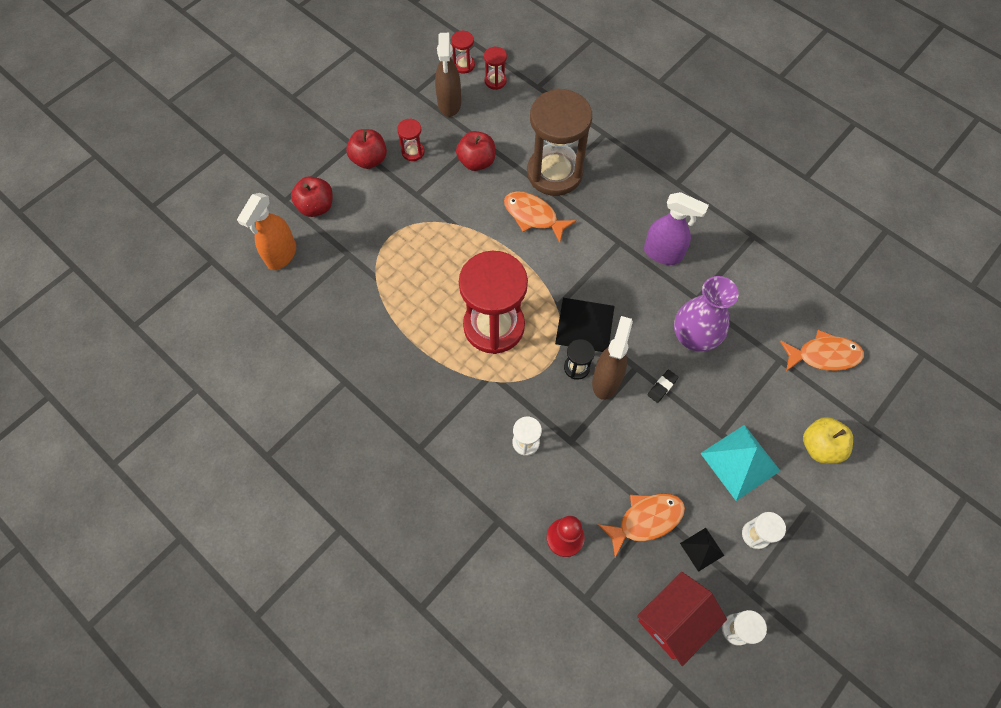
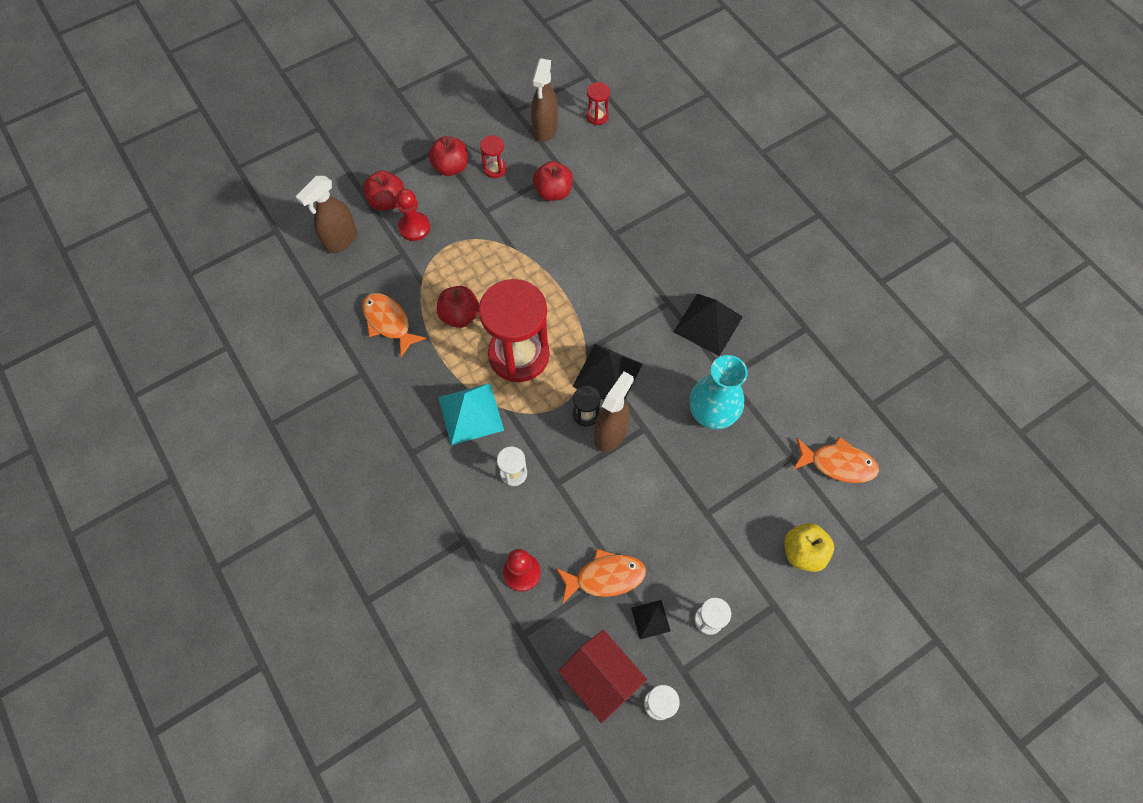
camera: 15 degrees right, 0 degrees up
orange spray bottle [237,193,296,270] -> brown spray bottle [296,176,357,253]
red hourglass [451,31,475,74] -> none
orange fish [504,191,576,243] -> orange fish moved to [362,293,427,357]
brown hourglass [527,89,592,196] -> none
red house [637,572,727,666] -> red house turned 75 degrees clockwise [558,630,647,723]
purple spray bottle [644,192,709,265] -> black pyramid [674,294,743,356]
black eraser [648,370,679,403] -> none
purple vase [674,276,739,352] -> turquoise vase [689,355,748,429]
turquoise pyramid [700,425,780,501] -> turquoise pyramid moved to [438,383,504,445]
none -> red pawn [396,189,430,241]
none -> red apple [437,286,479,328]

